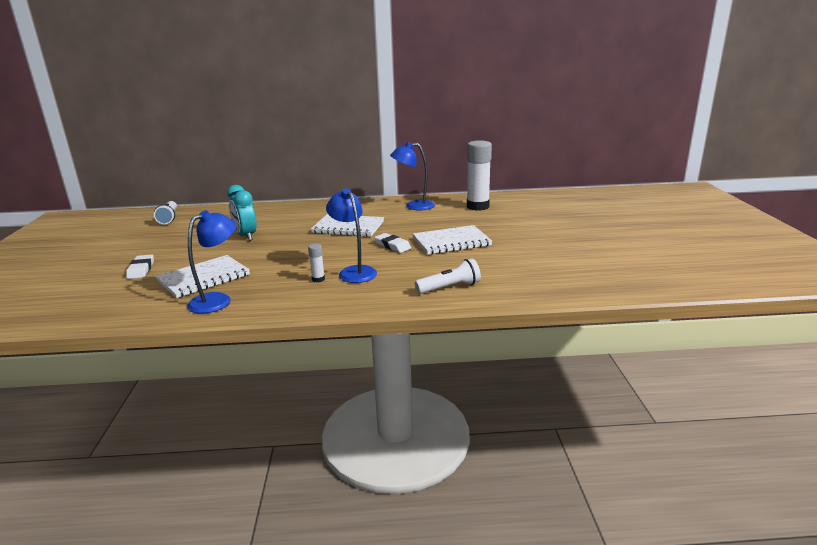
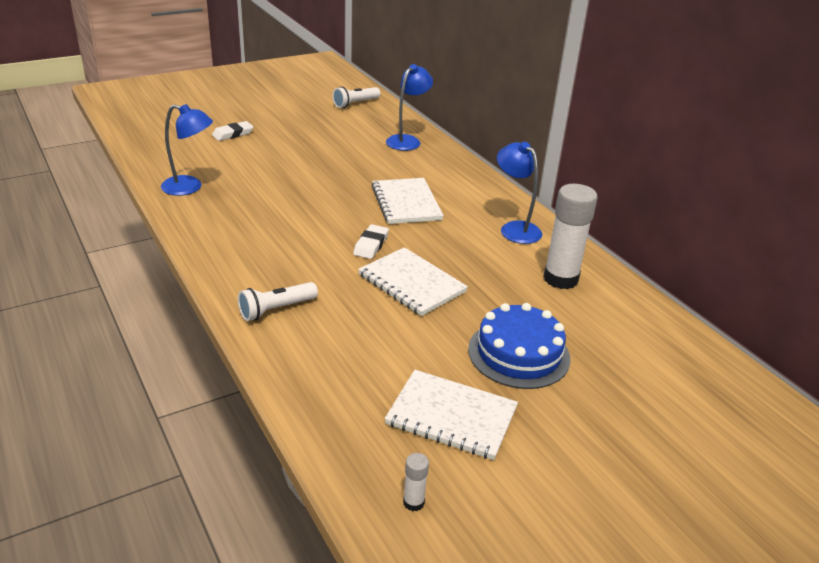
camera: 60 degrees right, 10 degrees up
white notebook [156,255,250,298] -> white notebook moved to [385,370,518,460]
turquoise clock [227,185,257,241] -> none
white glue stick [308,243,325,282] -> white glue stick moved to [403,453,429,511]
blue lamp [326,188,377,283] -> blue lamp moved to [386,64,433,151]
white flashlight [415,258,481,294] -> white flashlight turned 105 degrees clockwise [238,282,318,321]
none -> blue cake [468,303,571,389]

